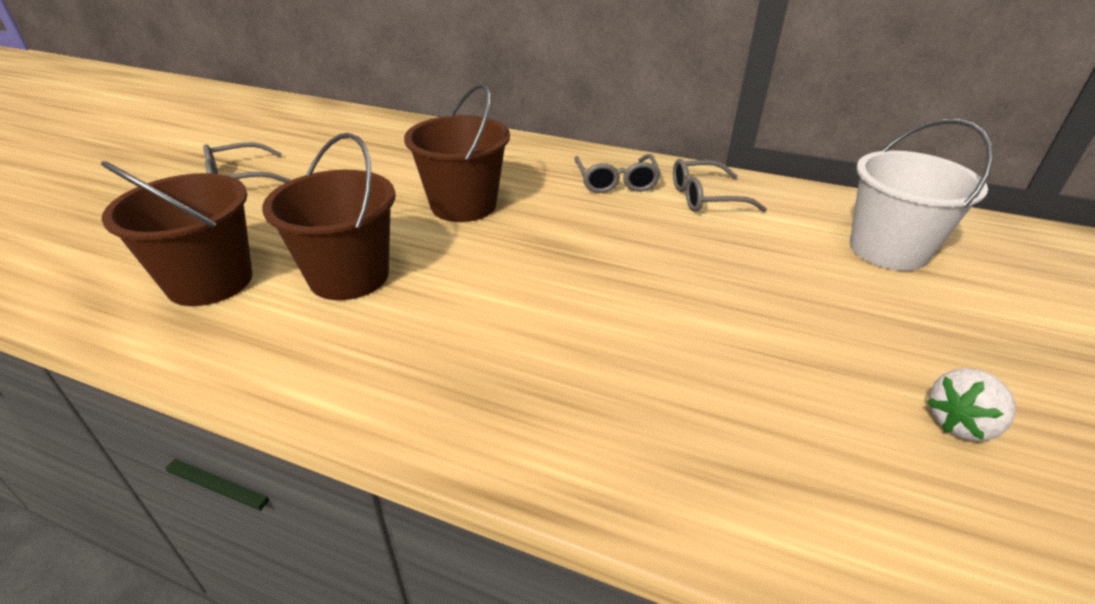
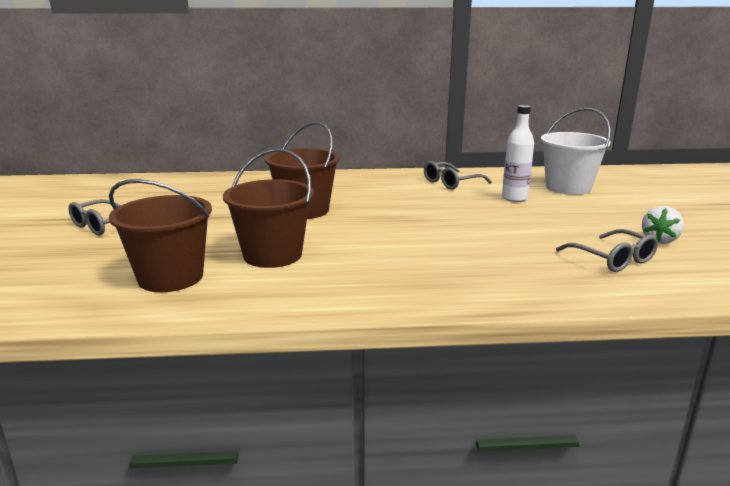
camera: 25 degrees left, 15 degrees down
grey glasses [574,154,661,193] -> grey glasses moved to [556,229,658,272]
none -> white bottle [502,105,534,202]

